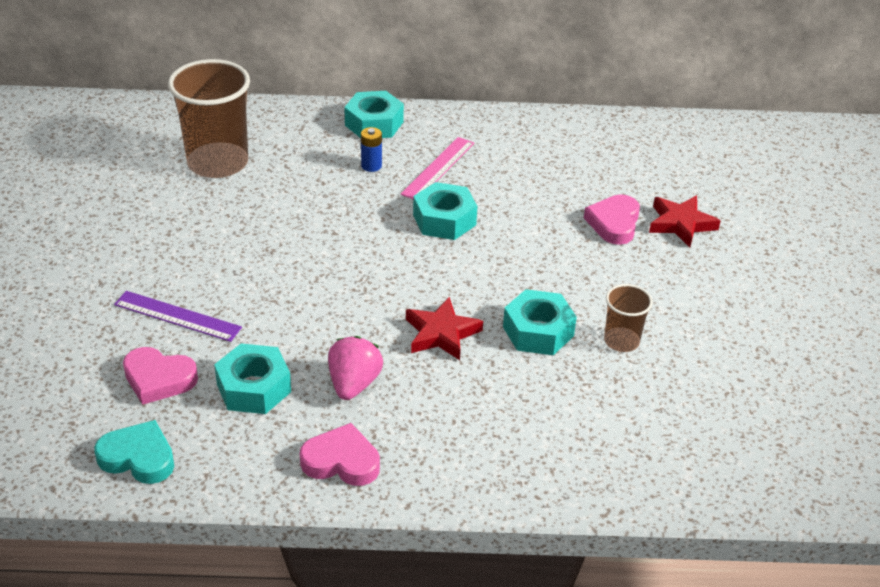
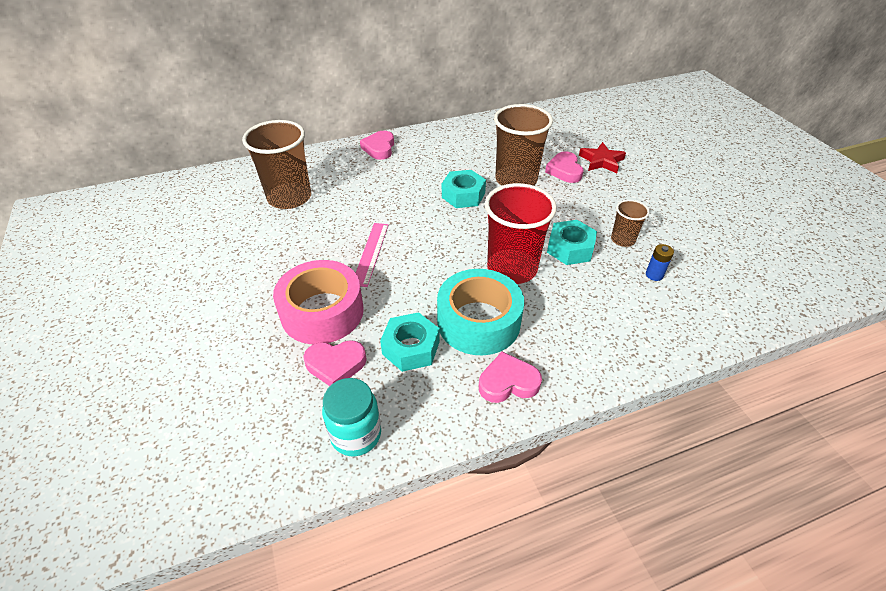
camera: 20 degrees left, 5 degrees up
turquoise heart [94,420,174,484] -> turquoise jar [322,378,381,456]
purple ruler [114,291,242,342] -> pink tape [273,260,364,344]
pink strawberry [328,336,383,400] -> turquoise tape [437,269,524,355]
turquoise nut [344,91,404,138] -> pink heart [360,131,394,160]
blue battery [361,127,382,172] -> blue battery moved to [646,244,674,281]
pink ruler [401,137,474,199] -> pink ruler moved to [356,223,389,287]
red star [406,297,483,360] -> red cup [485,183,557,284]
none -> brown cup [494,104,553,186]

